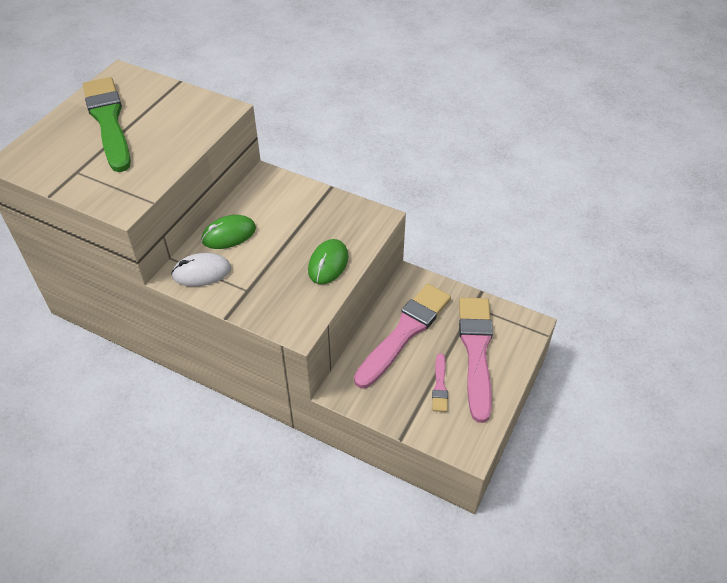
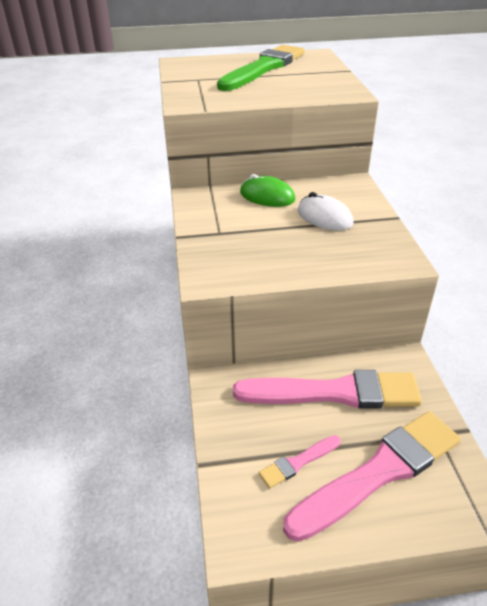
camera: 55 degrees right, 10 degrees down
white mouse [171,253,231,286] -> white mouse moved to [297,192,353,231]
green mouse [308,239,348,284] -> none

